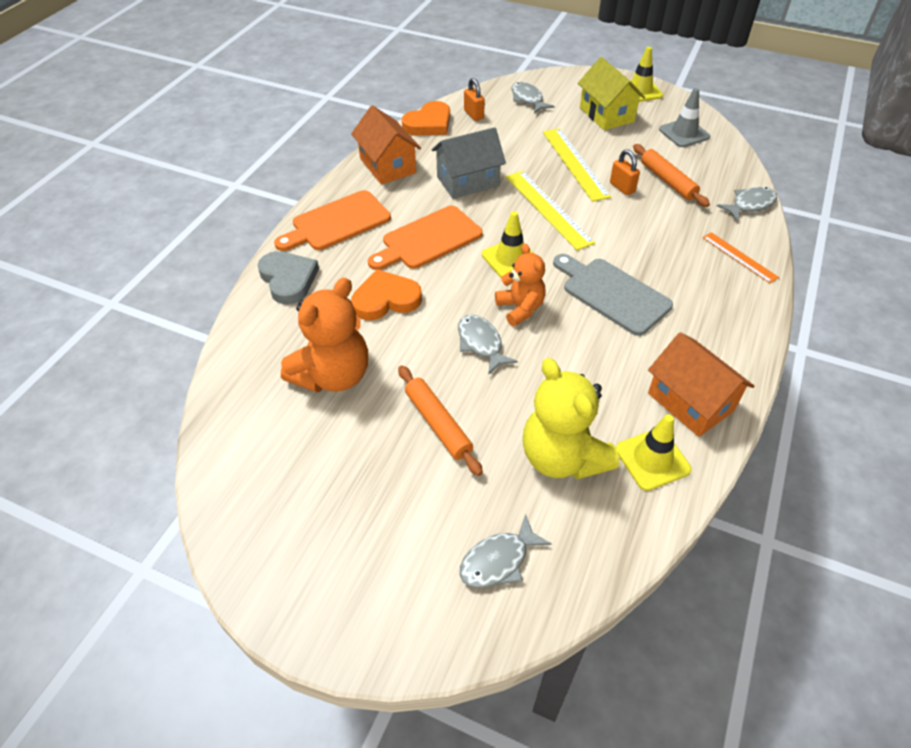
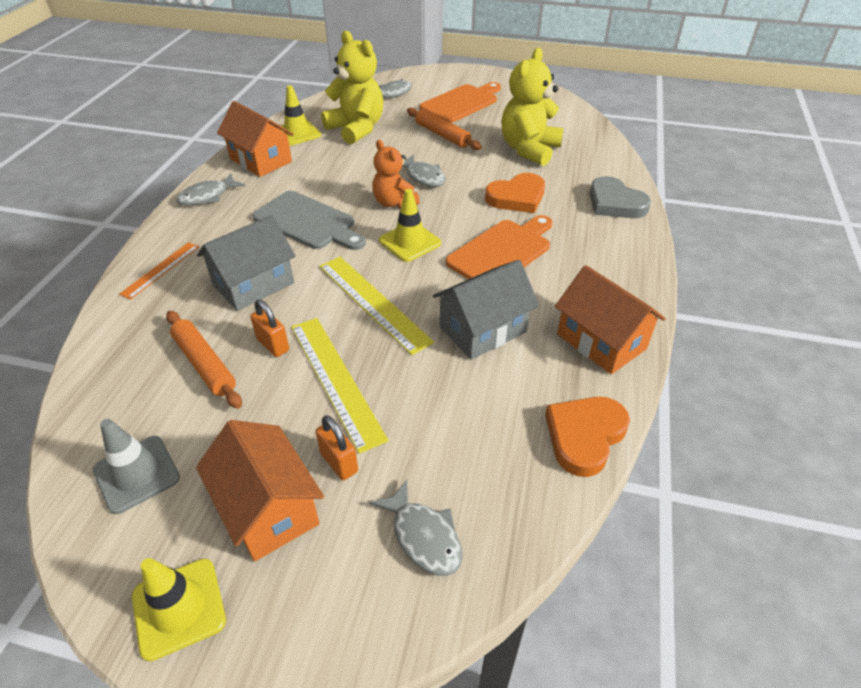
camera: 170 degrees right, 5 degrees down
orange cutting board [274,190,391,251] -> orange cutting board moved to [419,82,501,123]
orange teddy bear [281,278,368,393] -> yellow teddy bear [501,48,564,166]
orange padlock [464,78,485,121] -> orange padlock moved to [316,415,358,480]
yellow house [578,57,646,130] -> orange house [196,420,324,561]
orange ruler [702,232,779,283] -> orange ruler turned 75 degrees clockwise [119,242,199,300]
grey fish [717,187,777,221] -> grey fish moved to [176,174,245,205]
none -> grey house [197,215,295,311]

